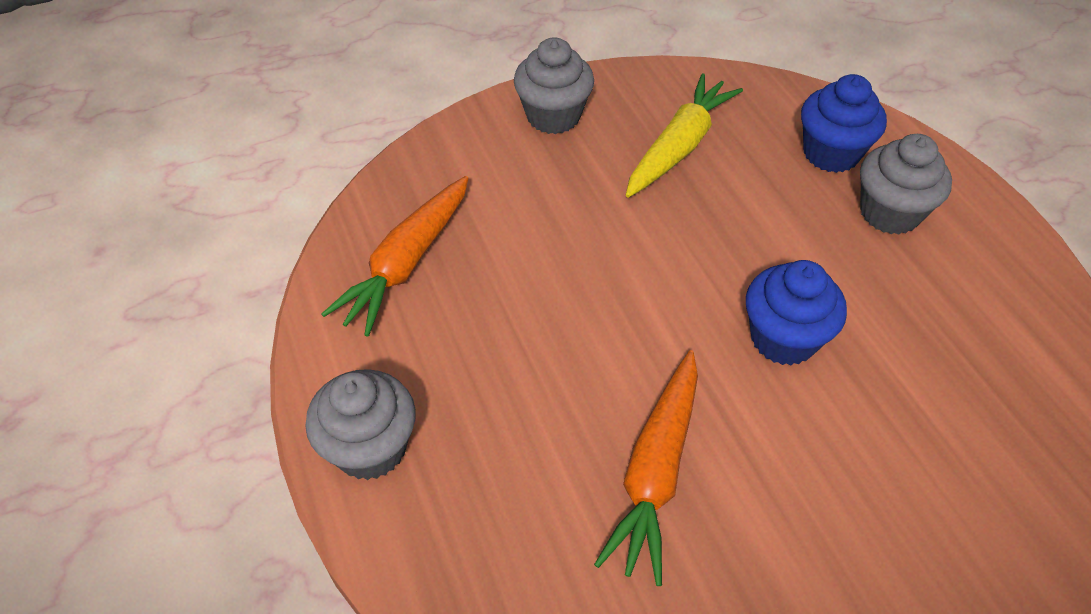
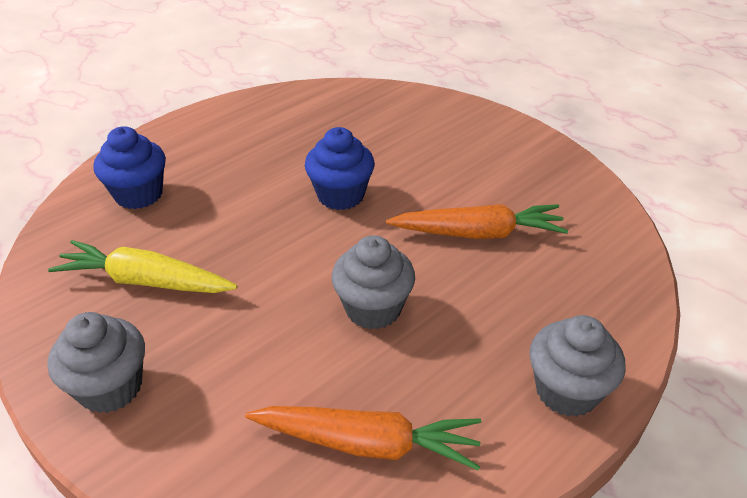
camera: 110 degrees left, 10 degrees down
grey cupcake [860,134,952,235] -> grey cupcake moved to [332,235,415,330]

